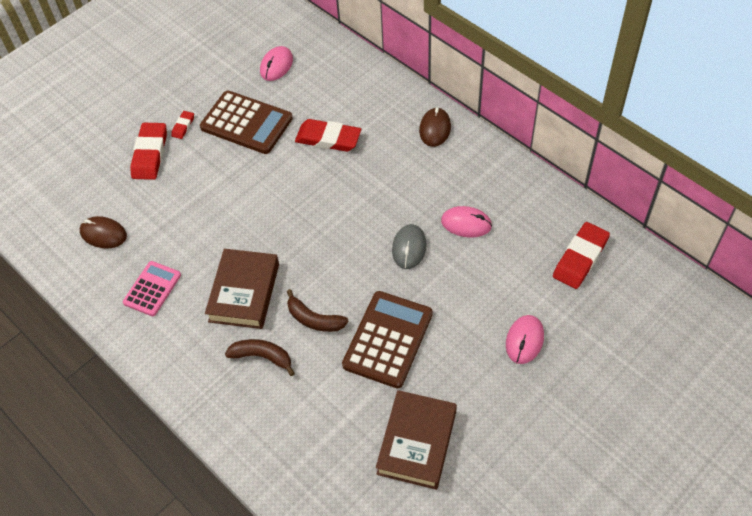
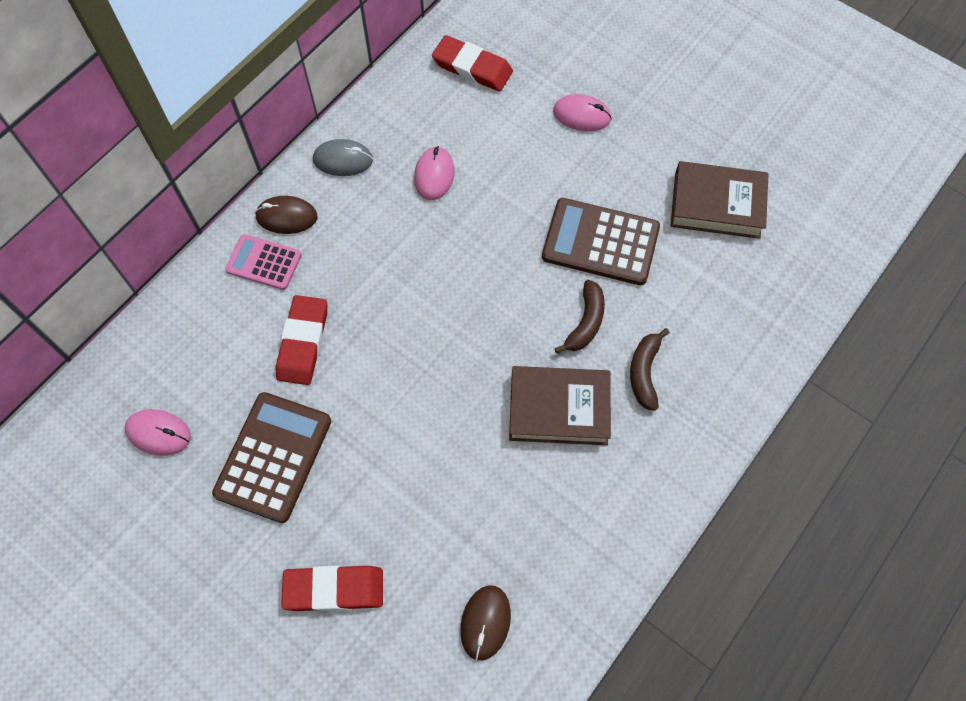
camera: 100 degrees left, 10 degrees up
pink calculator [123,261,181,316] -> pink calculator moved to [225,234,302,290]
red eraser [171,111,194,139] -> none
grey mouse [392,224,427,269] -> grey mouse moved to [313,139,373,176]

